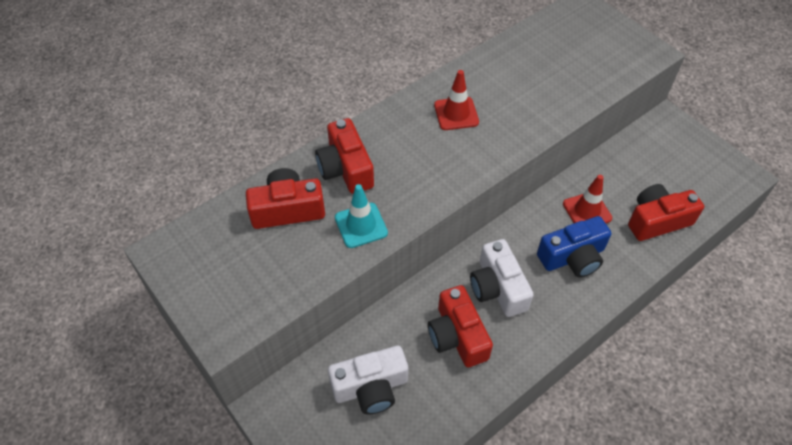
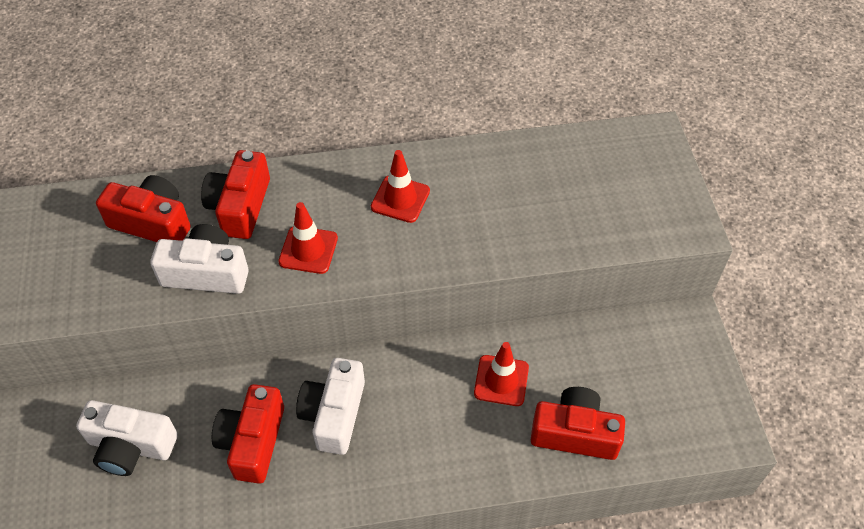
camera: 30 degrees right, 0 degrees up
turquoise traffic cone [335,184,388,248] -> white camera [150,224,249,294]
blue camera [537,216,611,278] -> none
none -> red traffic cone [278,202,338,274]

